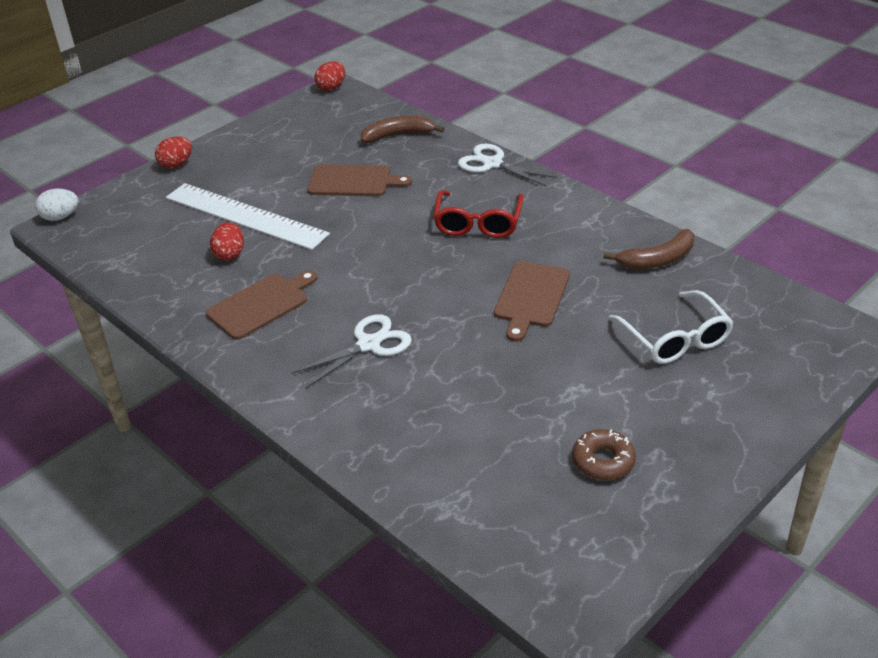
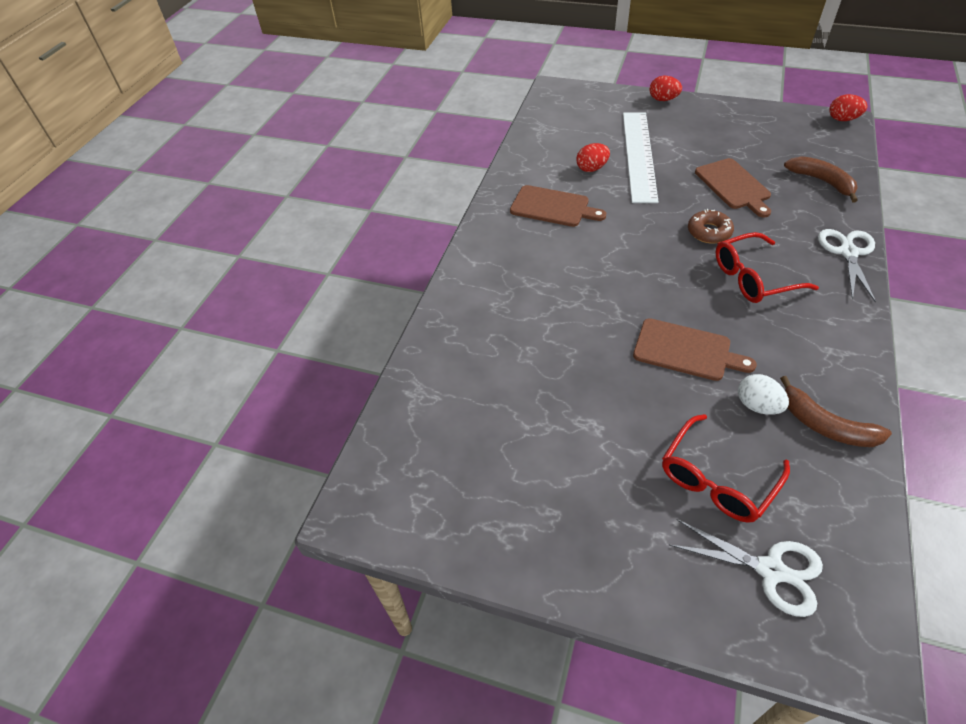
camera: 65 degrees right, 10 degrees up
white egg [35,188,78,221] -> white egg moved to [738,374,789,415]
white scissors [291,314,412,388] -> white scissors moved to [670,519,823,617]
brown cutting board [494,261,570,342] -> brown cutting board turned 150 degrees counterclockwise [633,318,757,381]
brown donut [572,429,636,480] -> brown donut moved to [688,209,734,244]
white glasses [608,290,734,364] -> red glasses [662,414,790,523]

